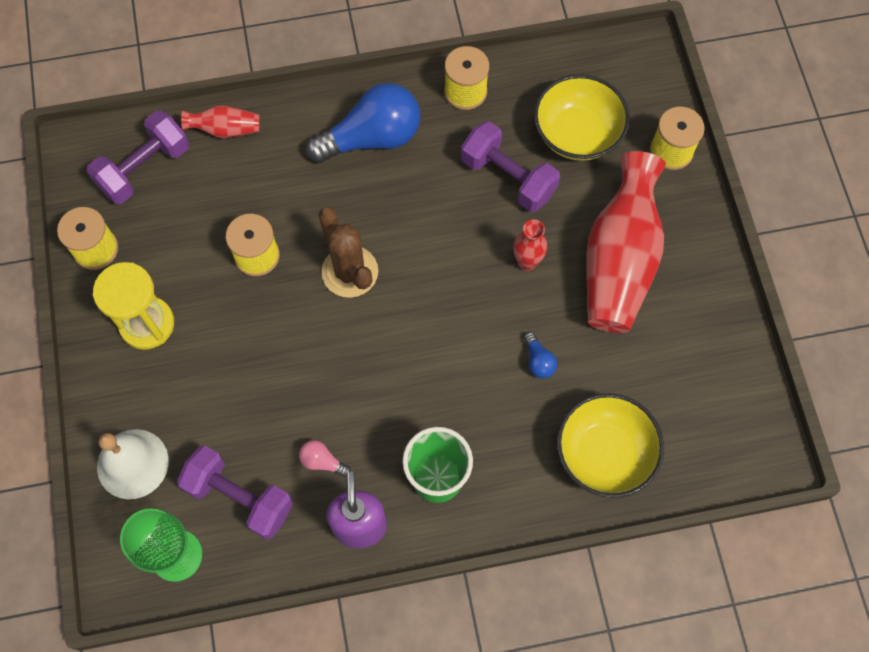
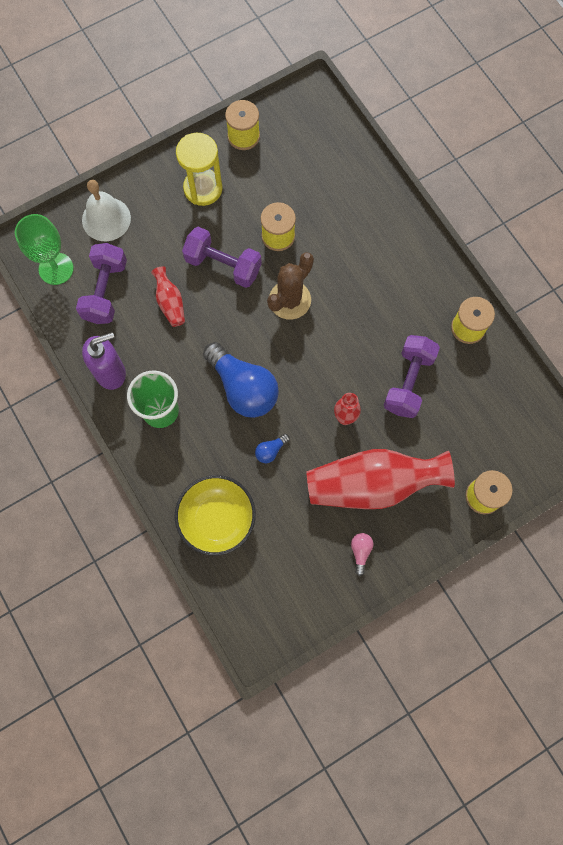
camera: 70 degrees right, 5 degrees up
purple dumbbell [87,111,189,204] -> purple dumbbell moved to [182,227,262,288]
red vase [181,106,260,138] -> red vase moved to [151,266,185,327]
pink light bulb [299,440,351,477] -> pink light bulb moved to [351,533,373,576]
blue light bulb [306,83,420,163] -> blue light bulb moved to [203,342,279,418]
yellow bowl [534,75,630,161] -> none

